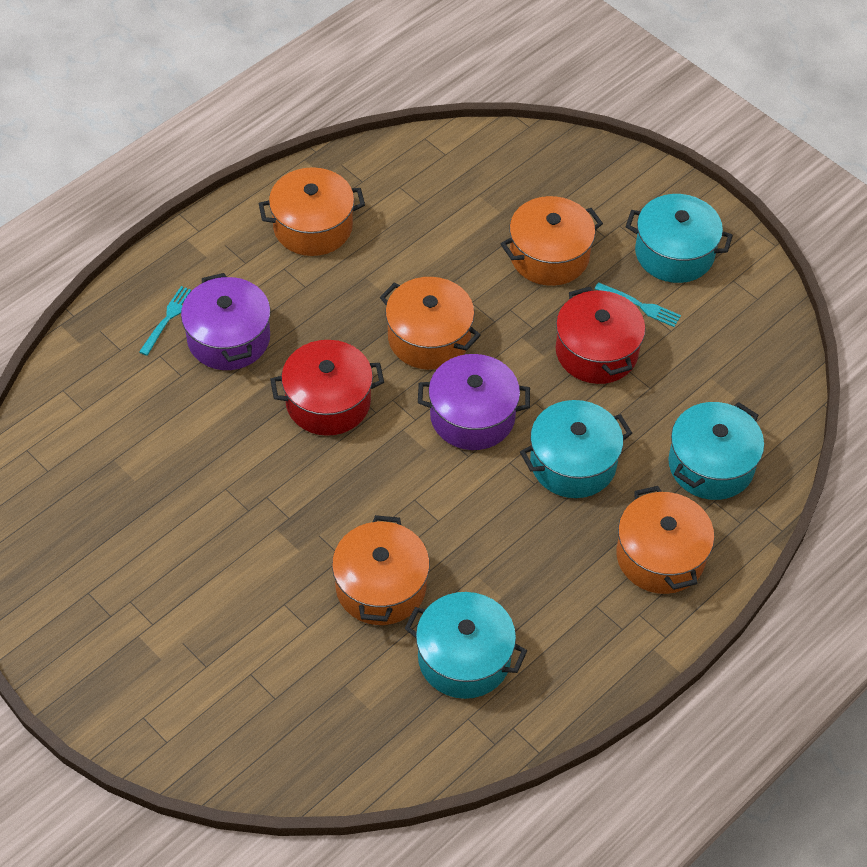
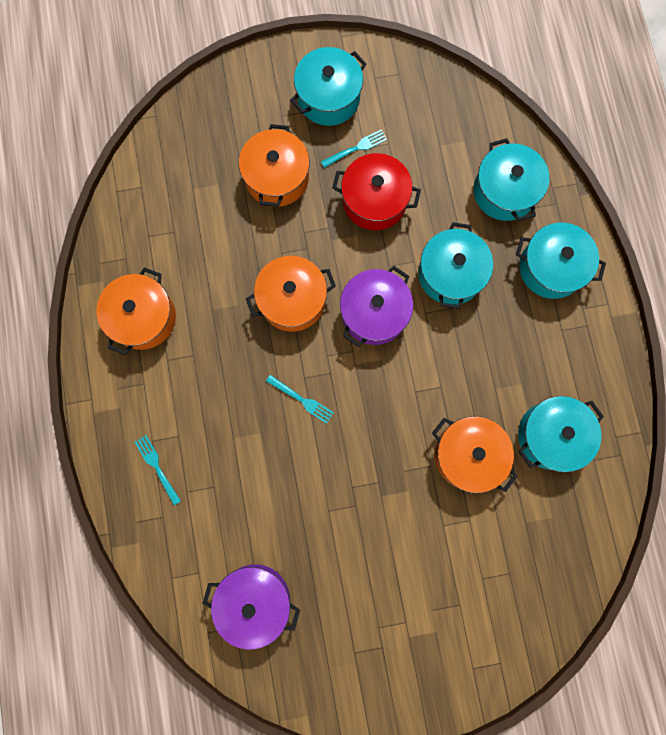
camera: 55 degrees left, 25 degrees up
purple pot [181,273,271,370] -> purple pot moved to [202,564,300,650]
red pot [270,340,384,436] -> turquoise fork [266,375,334,424]
orange pot [616,486,714,594] -> turquoise pot [516,223,606,299]

